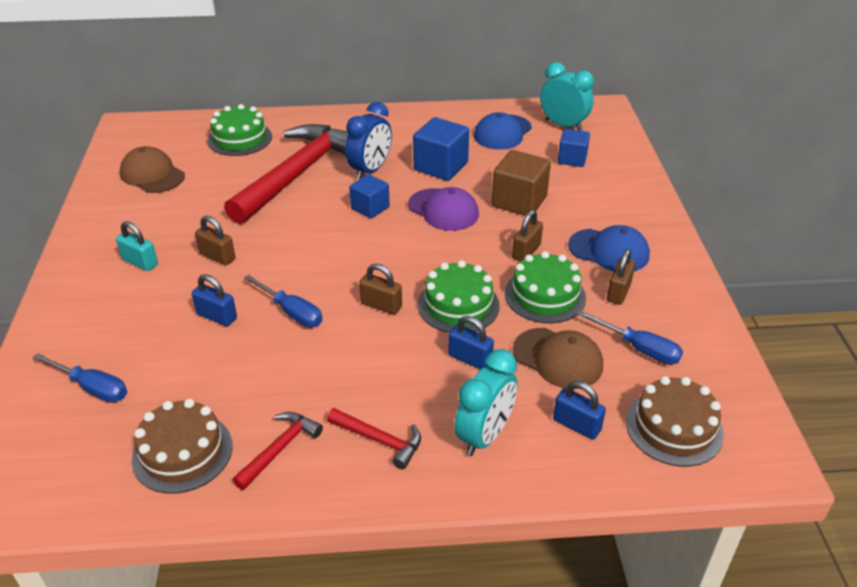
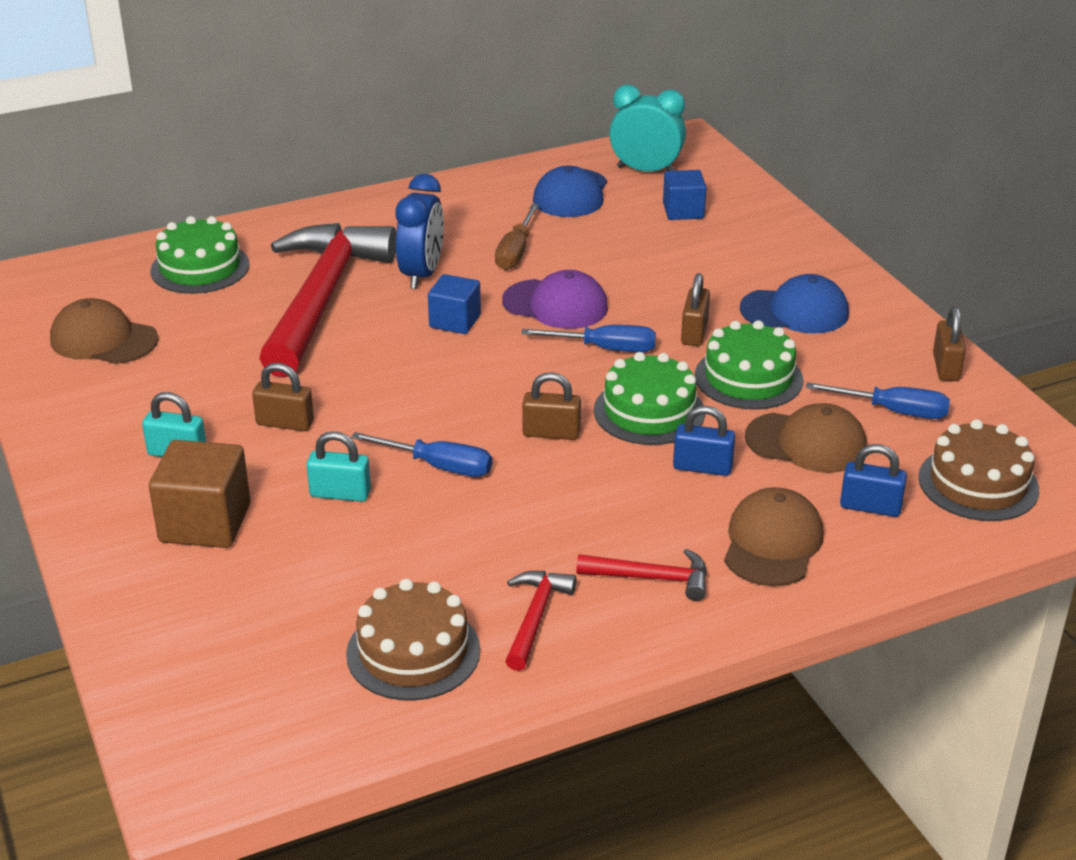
camera: 20 degrees left, 5 degrees down
blue screwdriver [32,353,127,402] -> blue screwdriver moved to [521,325,656,352]
blue padlock [192,274,237,326] -> turquoise padlock [307,431,371,502]
blue cube [413,117,469,181] -> brown screwdriver [495,204,539,270]
turquoise clock [454,349,518,456] -> brown cap [724,487,824,586]
brown cube [492,150,551,216] -> brown cube moved to [149,440,250,548]
brown padlock [607,249,635,305] -> brown padlock moved to [933,306,966,381]

